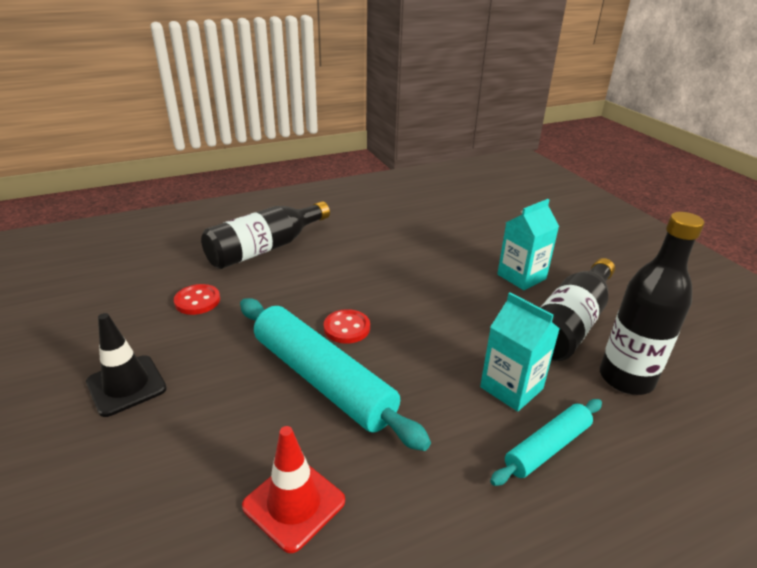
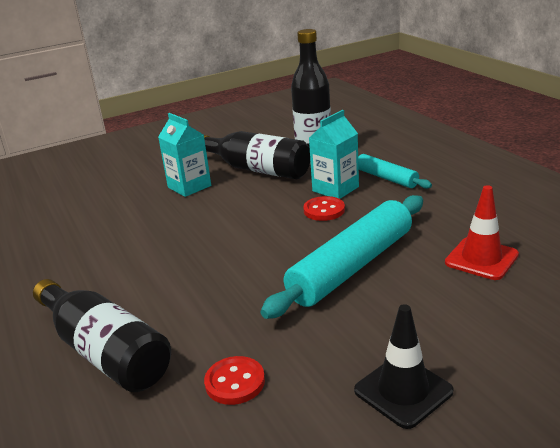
camera: 90 degrees left, 5 degrees down
red button [324,309,370,344] -> red button moved to [303,196,345,221]

